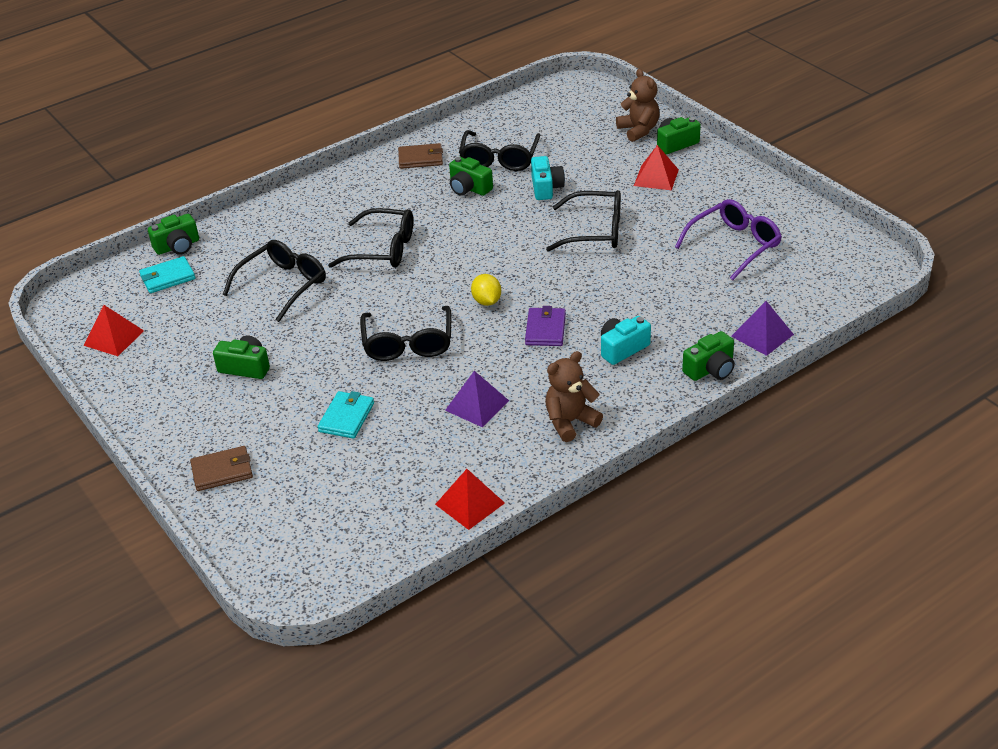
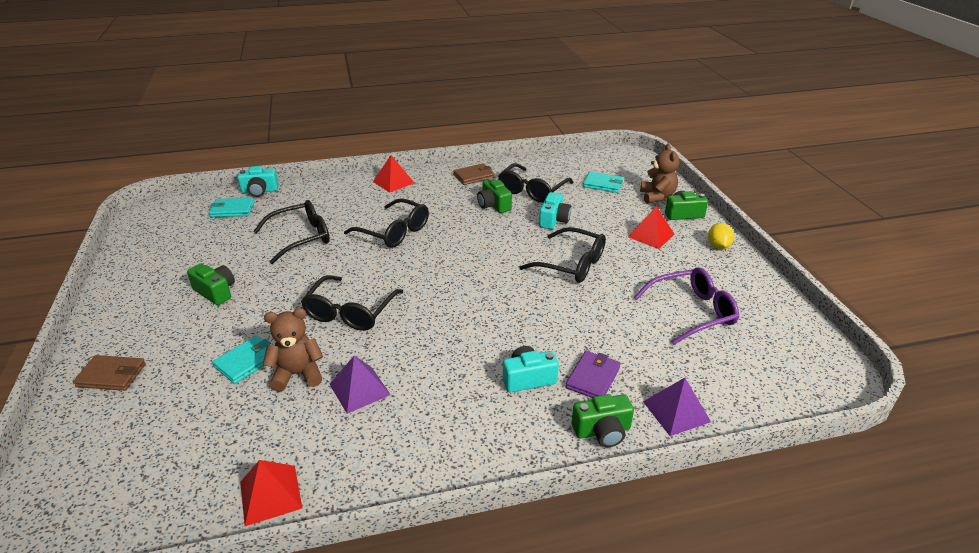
camera: 20 degrees right, 5 degrees down
red pyramid [84,305,144,356] -> red pyramid moved to [373,155,414,193]
green camera [148,214,199,255] -> turquoise camera [237,166,279,197]
brown wallet [398,143,443,169] -> brown wallet turned 45 degrees counterclockwise [453,163,495,185]
yellow lemon [471,274,501,306] -> yellow lemon moved to [708,223,735,249]
purple wallet [525,306,566,346] -> purple wallet moved to [566,351,621,398]
brown teddy bear [545,351,603,442] -> brown teddy bear moved to [263,308,323,392]
none -> turquoise wallet [583,172,623,193]

